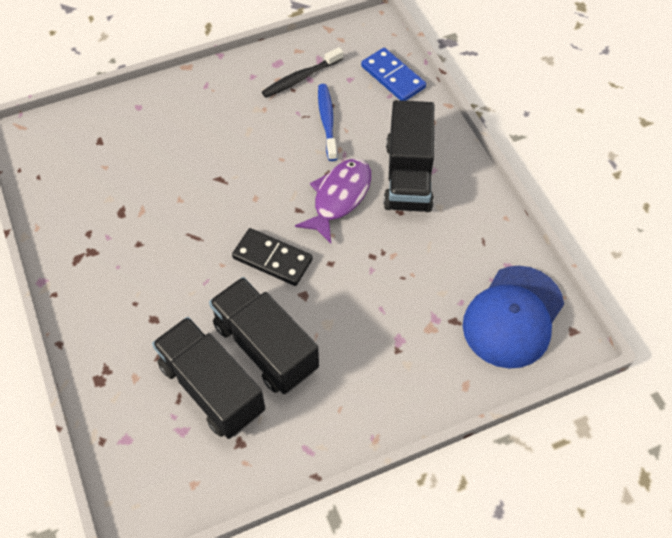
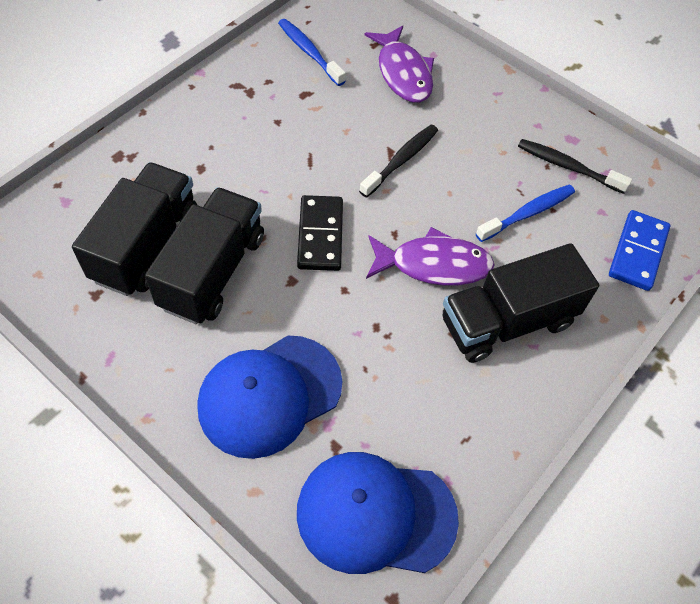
camera: 60 degrees right, 0 degrees up
none -> blue cap [197,336,342,459]
none -> blue toothbrush [278,19,346,86]
none -> black toothbrush [359,125,438,198]
none -> purple fish [364,25,434,103]

